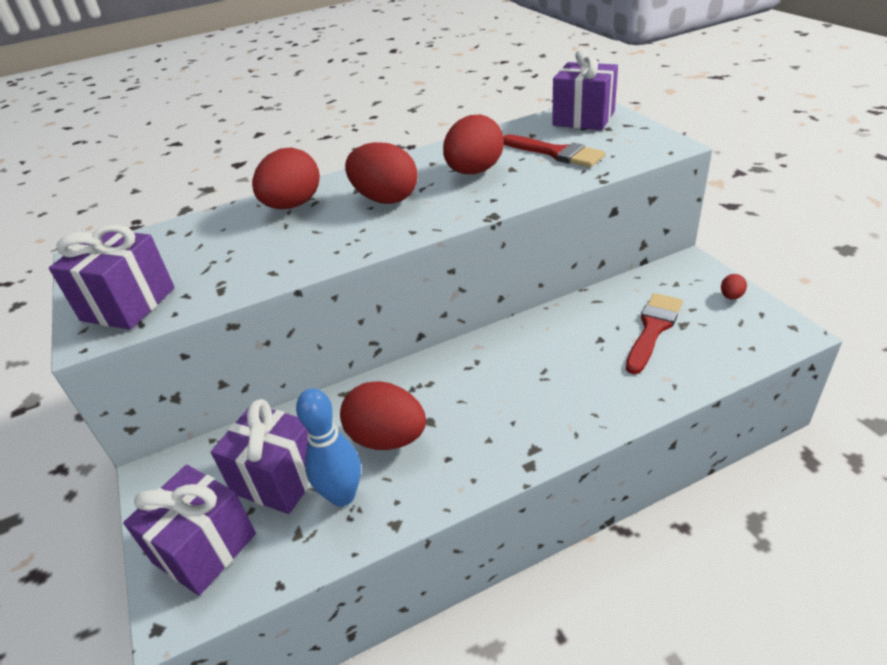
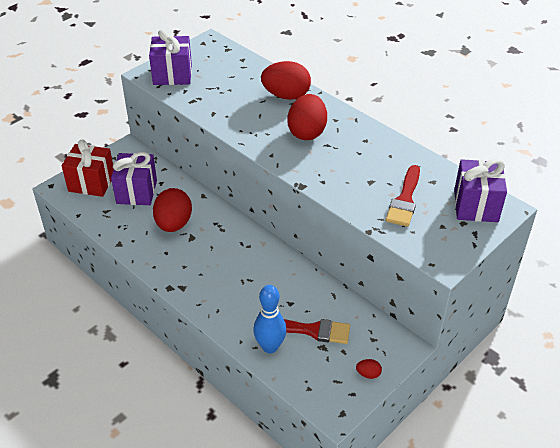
camera: 65 degrees right, 5 degrees up
purple gift [123,465,256,596] -> red gift [62,139,114,197]
blue bowling pin [296,388,361,507] -> blue bowling pin moved to [253,285,286,353]
red egg [443,115,504,174] -> none

